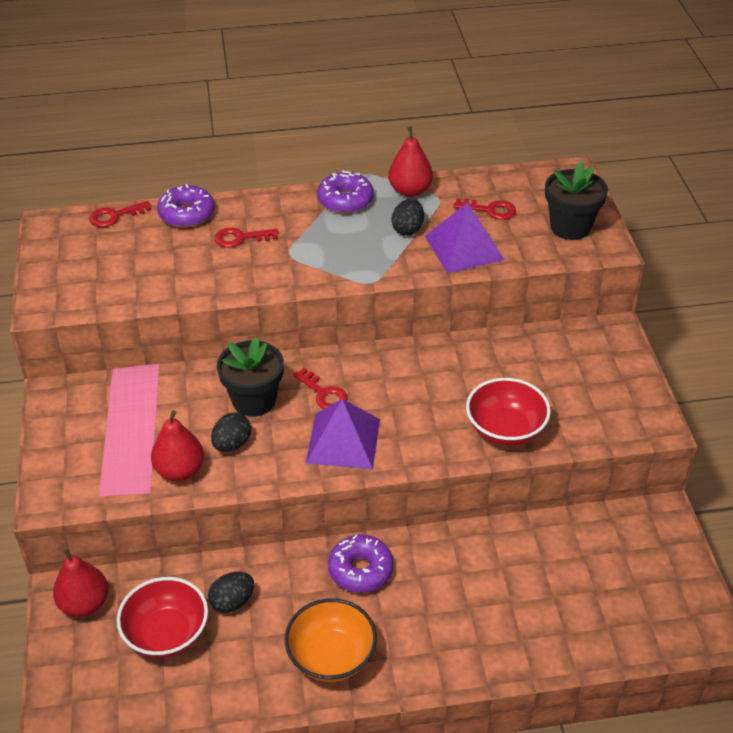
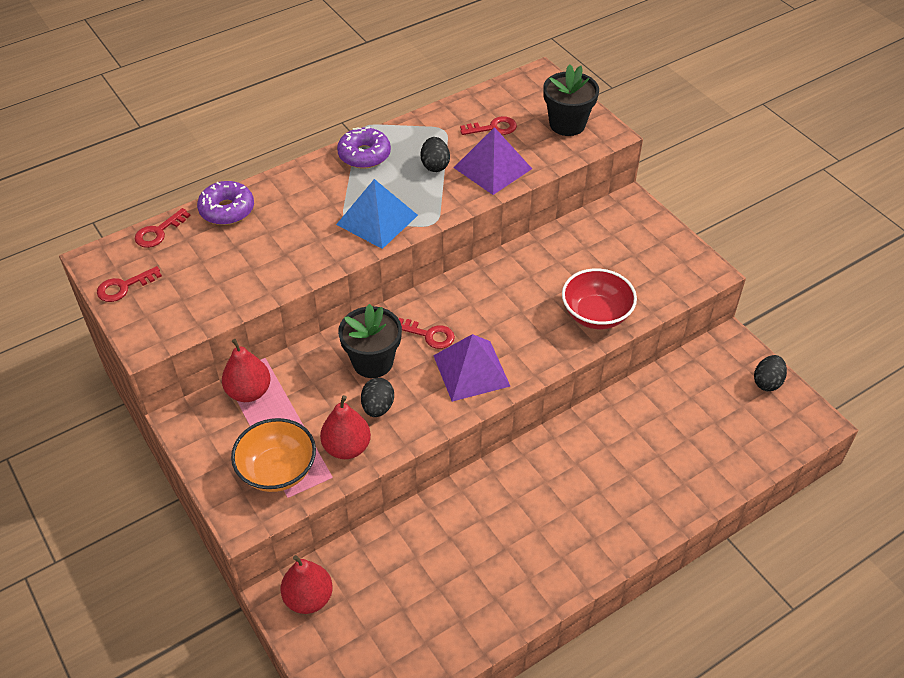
camera: 25 degrees left, 5 degrees up
red bowl [117,577,208,658] -> none
black egg [208,572,254,613] -> black egg moved to [754,355,787,391]
red key [214,227,279,248] -> red key moved to [97,266,162,302]
orange bowl [284,598,377,682] -> orange bowl moved to [231,418,316,492]
purple donut [328,535,394,593] -> none
red pear [388,127,433,197] -> red pear moved to [222,339,271,402]
none -> blue pyramid [336,179,418,249]

